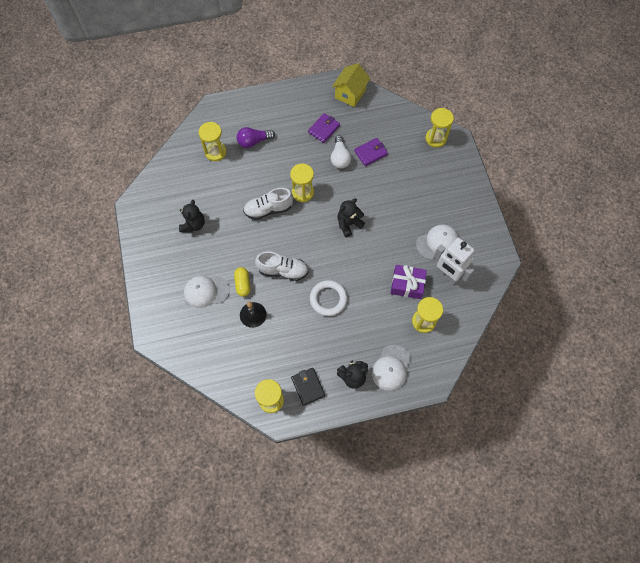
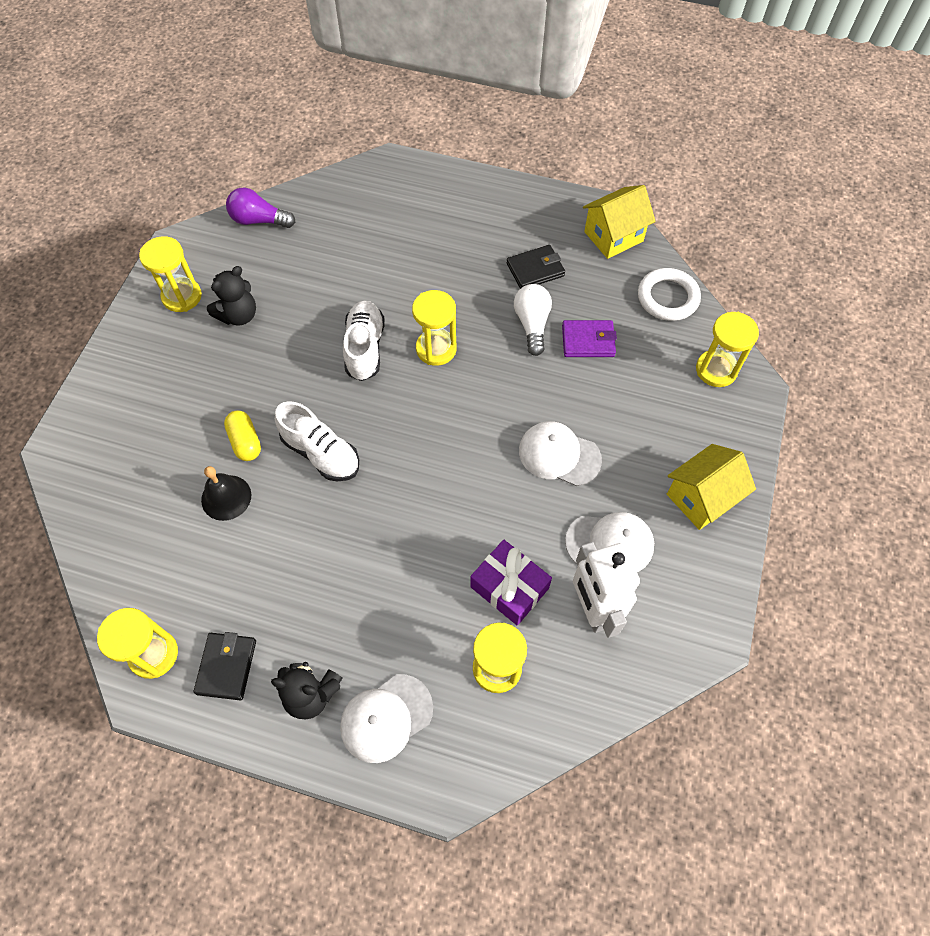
camera: 30 degrees right, 5 degrees down
white cap [184,276,230,308] -> white cap moved to [519,421,602,486]
yellow hourglass [198,122,226,161] -> yellow hourglass moved to [139,236,202,312]
yellow capsule [234,267,251,297] -> yellow capsule turned 45 degrees counterclockwise [224,410,261,461]
purple light bulb [237,127,275,148] -> purple light bulb moved to [226,188,295,228]
white shoe [243,188,293,220] -> white shoe turned 75 degrees clockwise [343,301,385,381]
purple wallet [308,113,340,143] -> black wallet [506,245,565,289]
white ring [310,280,347,316] -> white ring moved to [638,268,701,321]
white light bulb [331,136,351,169] -> white light bulb turned 150 degrees clockwise [514,284,552,356]
black teddy bear [337,198,365,237] -> none
none -> yellow house [667,444,756,530]

